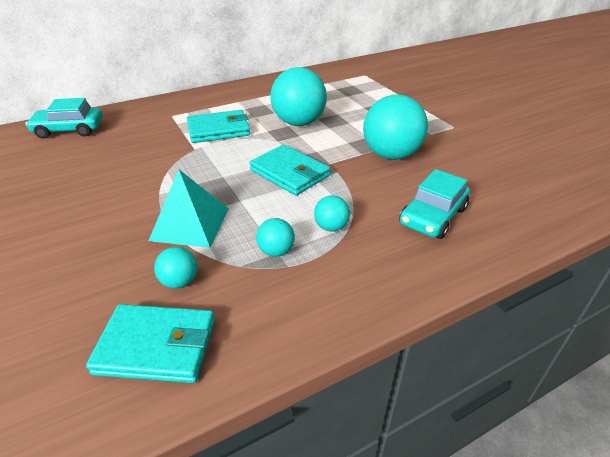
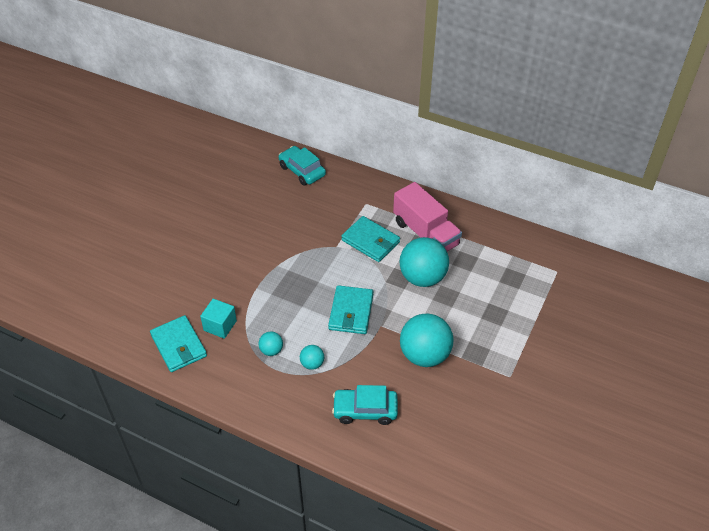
camera: 55 degrees right, 10 degrees up
turquoise pyramid [148,170,228,248] -> none
turquoise ball [154,247,198,288] -> turquoise cube [200,299,237,339]
none -> pink truck [393,182,462,251]

